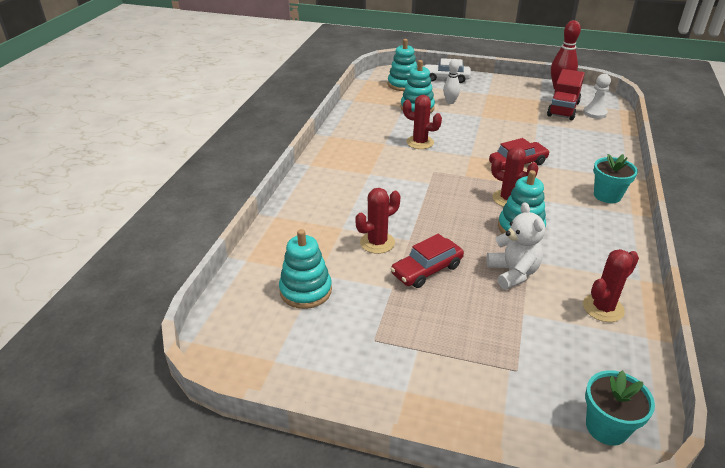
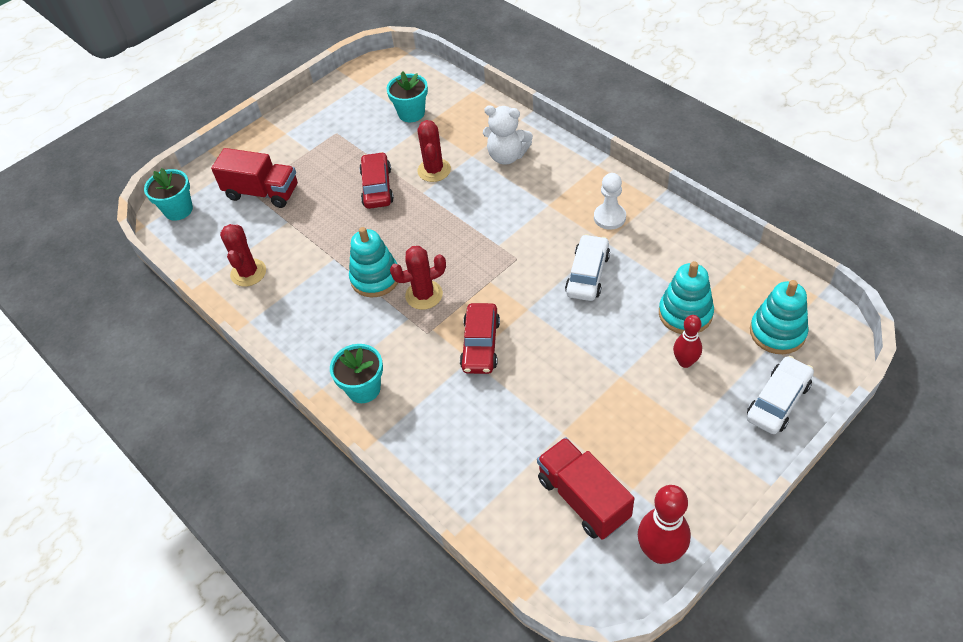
camera: 125 degrees right, 15 degrees up
turquoise stacking toy [279,229,332,309] -> turquoise flower pot [386,71,428,122]
red cactus [403,95,442,149] -> white car [565,234,610,301]
white bowling pin [443,59,460,104] -> red bowling pin [673,315,702,368]
white teddy bear [486,203,545,290] -> white teddy bear moved to [483,105,533,165]
white pawn [583,74,611,119] -> white pawn moved to [594,173,626,230]
none -> red truck [211,148,298,208]

